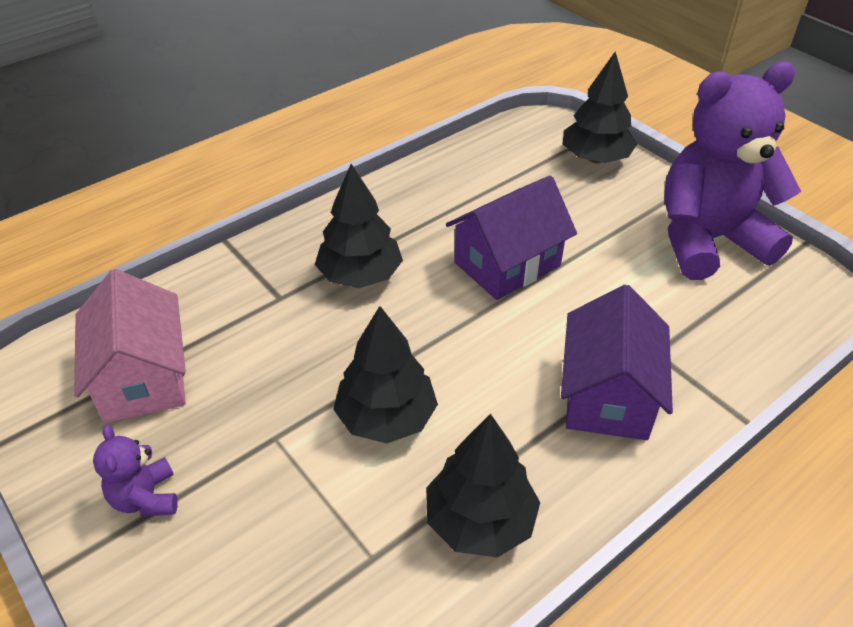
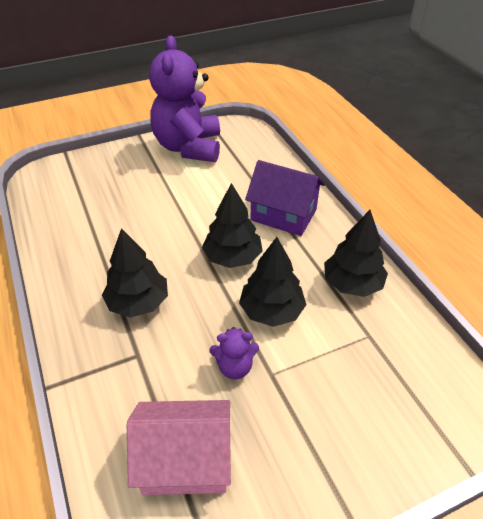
camera: 75 degrees left, 0 degrees up
purple teddy bear [93,425,178,517] -> purple teddy bear moved to [210,327,259,379]
purple house [446,175,577,300] -> none
black tree [563,51,637,163] -> black tree moved to [202,183,263,268]

